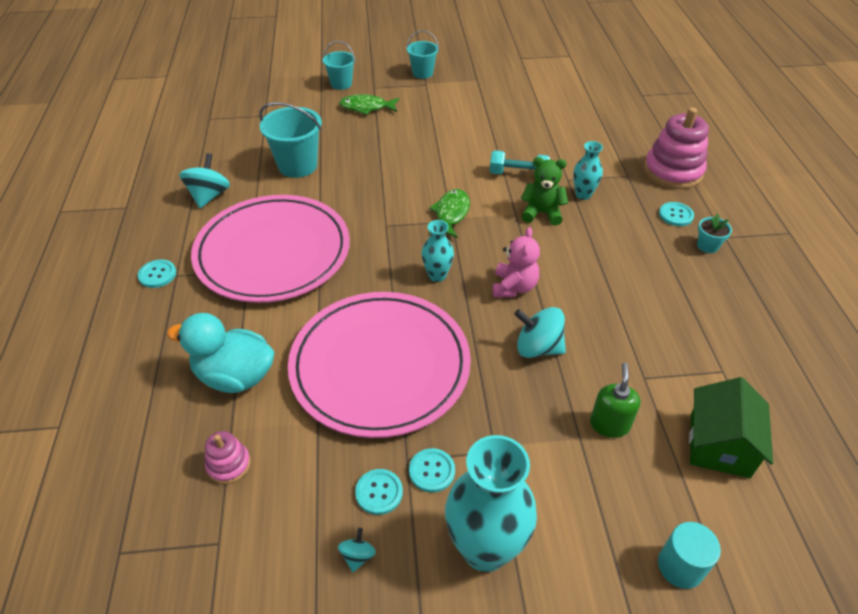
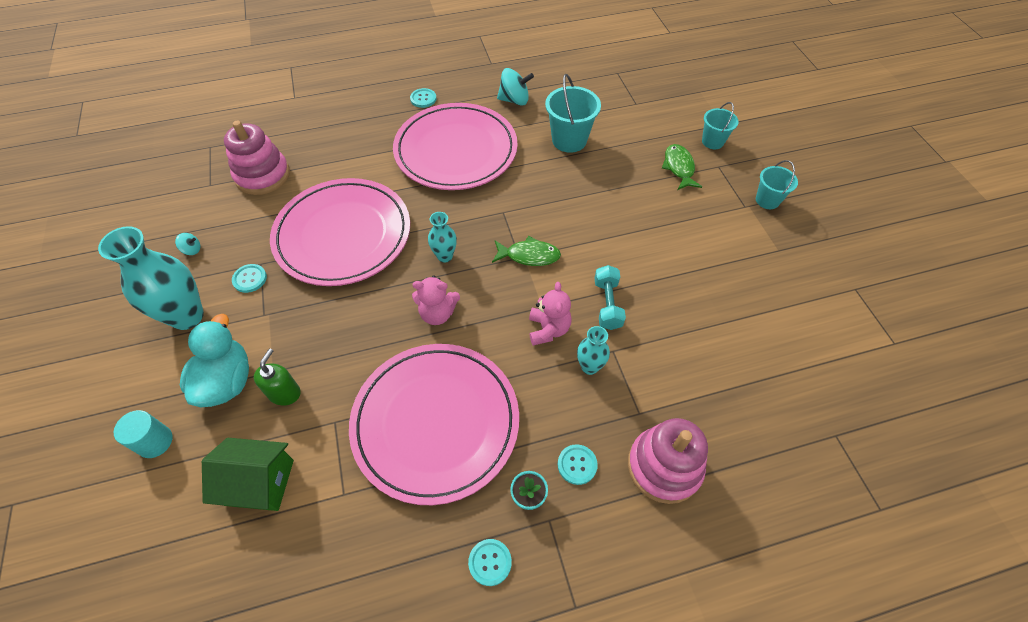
camera: 80 degrees right, 10 degrees up
turquoise duck [167,313,274,393] -> turquoise duck moved to [180,314,249,407]
pink stacking toy [205,431,251,484] -> pink stacking toy [224,121,290,195], size x1.97
turquoise button [355,469,403,515] -> turquoise button moved to [468,539,512,586]
turquoise spinning top [514,307,566,358] -> none
green teddy bear [521,157,568,226] -> pink teddy bear [529,282,572,346]
green soap dispenser [590,363,641,438] -> green soap dispenser turned 75 degrees counterclockwise [254,348,301,406]
none -> pink plate [349,344,519,505]

